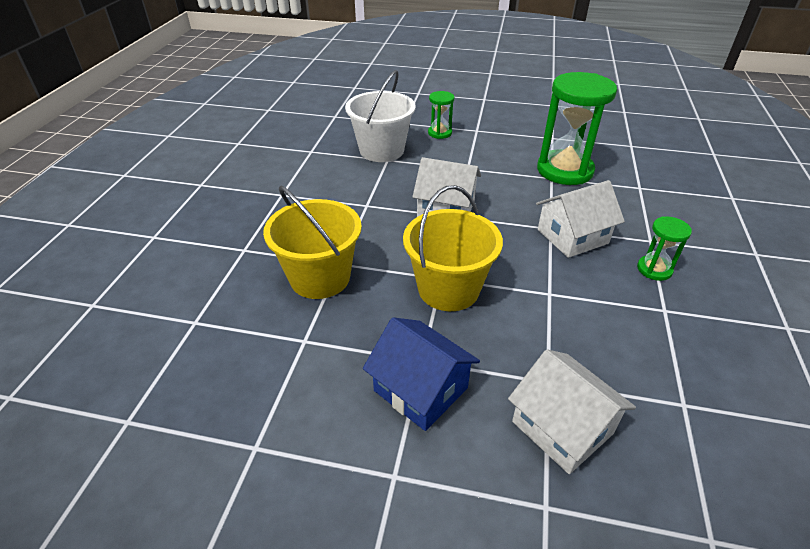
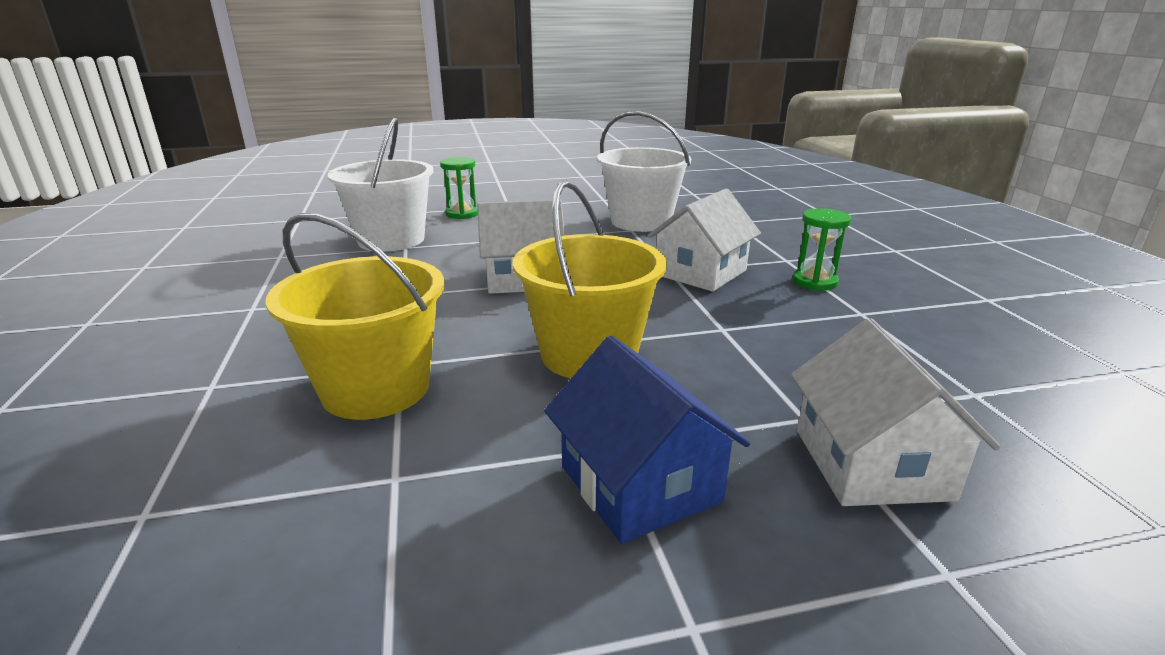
camera: 25 degrees left, 15 degrees down
blue house [363,317,480,431] -> blue house turned 45 degrees clockwise [544,336,750,544]
white house [508,349,636,474] -> white house turned 60 degrees clockwise [791,318,1000,506]
green hourglass [537,72,617,185] -> white bucket [597,111,691,232]

